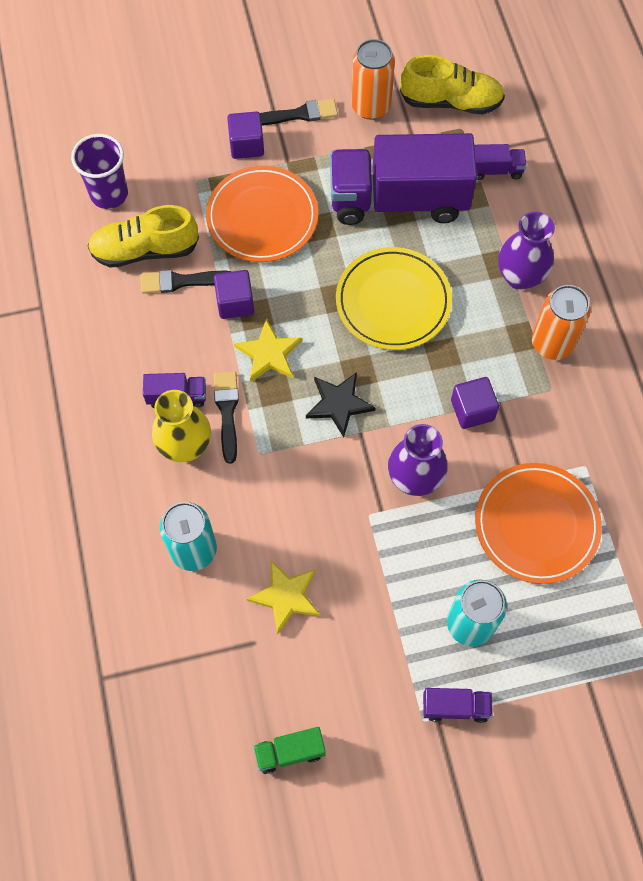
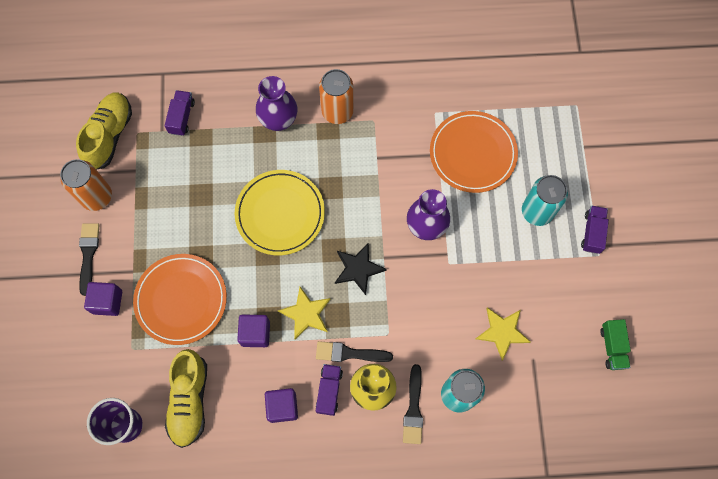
camera: 80 degrees left, 5 degrees up
black brush [140,270,232,294] -> black brush moved to [403,364,423,444]
purple truck [330,133,477,225] -> none
purple cube [451,377,499,429] -> purple cube moved to [265,388,298,423]

